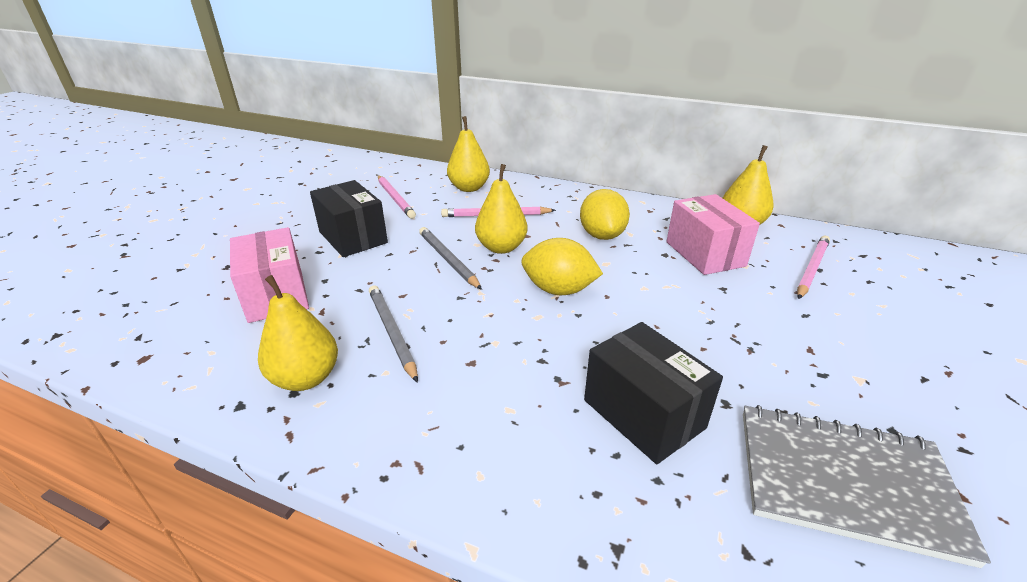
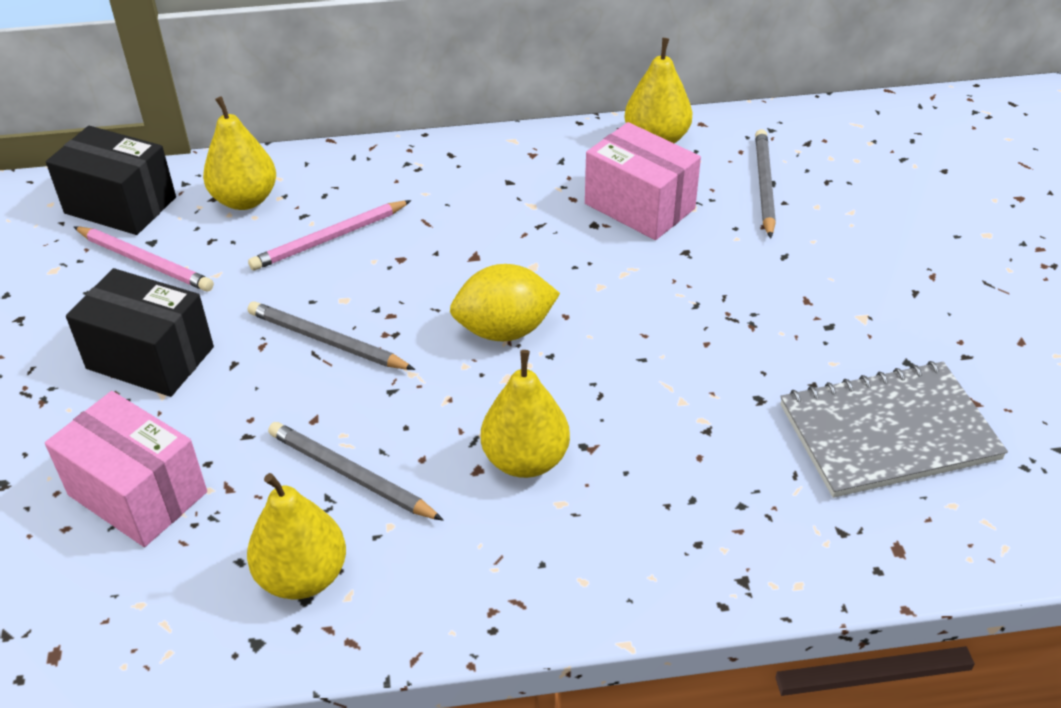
camera: 30 degrees left, 10 degrees up
yellow pear [475,164,528,254] -> yellow pear moved to [481,350,570,478]
yellow lemon [580,189,630,240] -> none
black box [584,322,723,464] -> black box moved to [46,126,176,235]
pink pencil [797,236,830,299] -> grey pencil [755,129,776,239]

